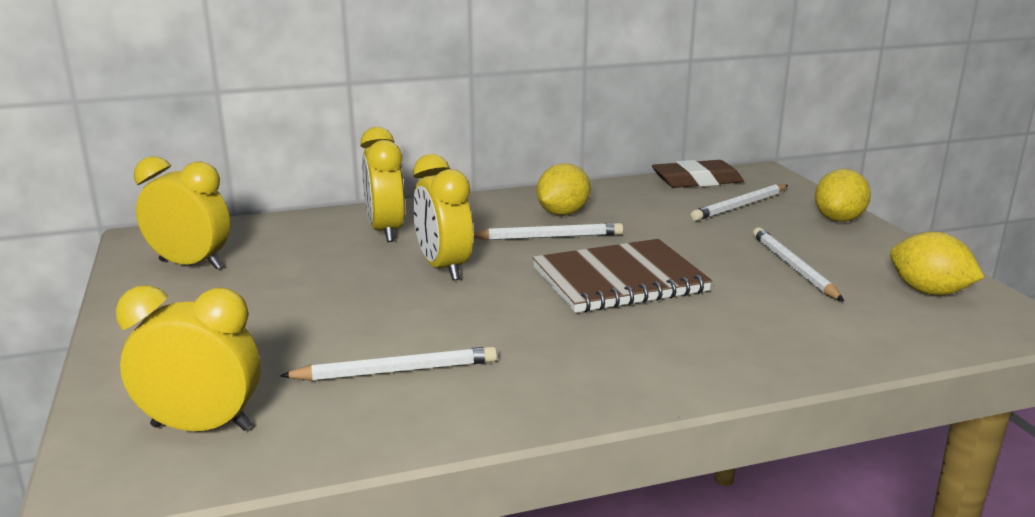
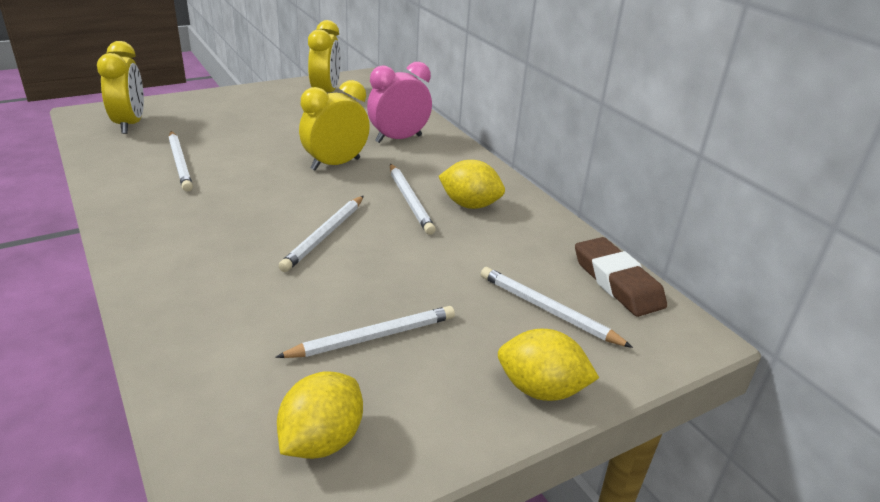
camera: 75 degrees right, 10 degrees up
yellow clock [360,127,405,242] -> pink clock [367,62,432,143]
brown notebook [533,239,712,313] -> white pencil [279,196,364,272]

